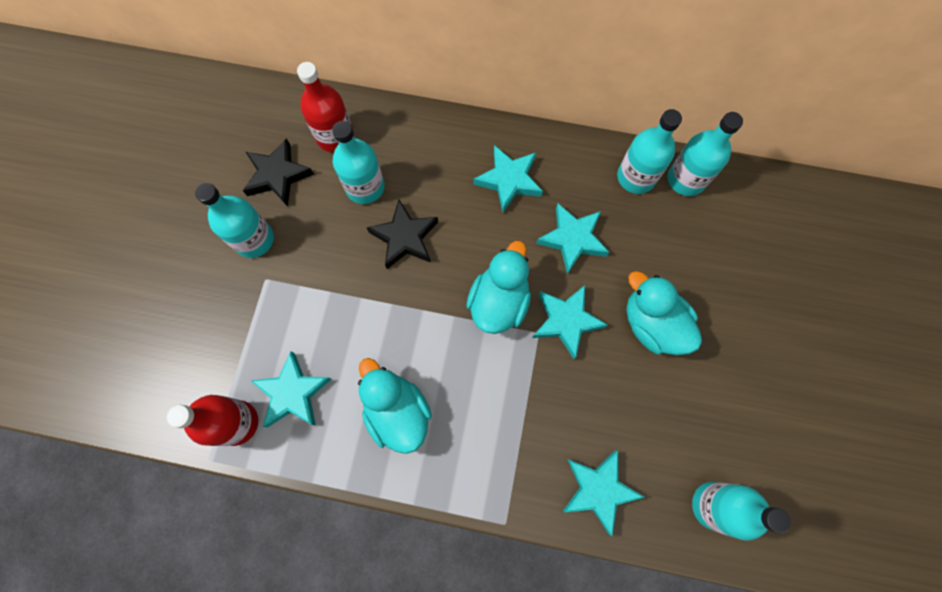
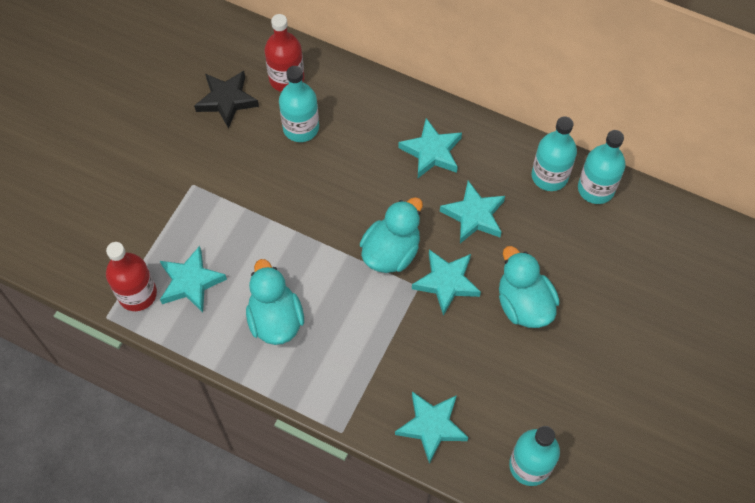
camera: 15 degrees right, 10 degrees down
turquoise bottle [195,183,274,258] -> none
black star [366,199,438,269] -> none

